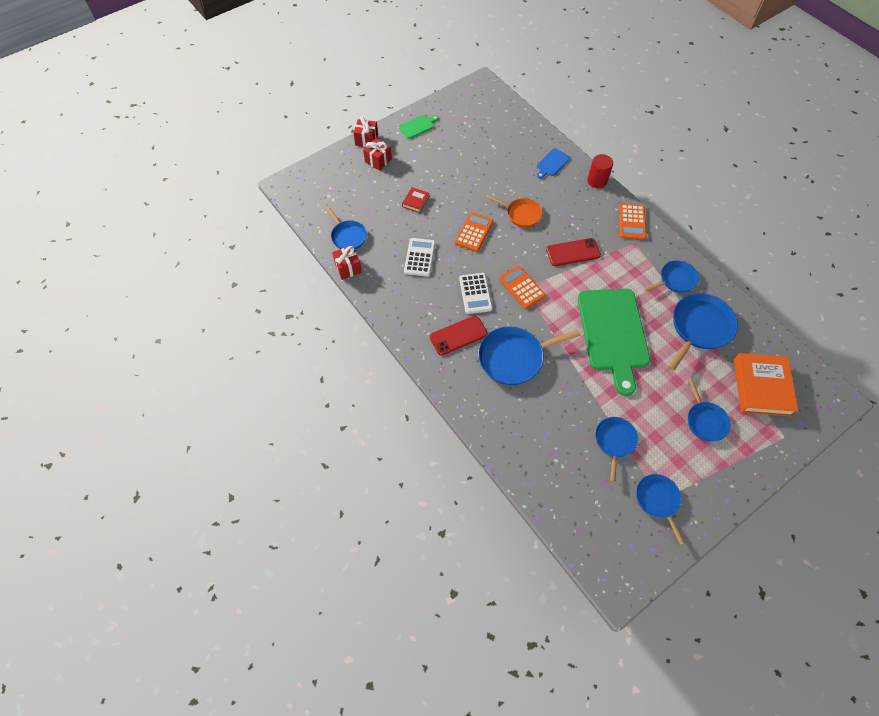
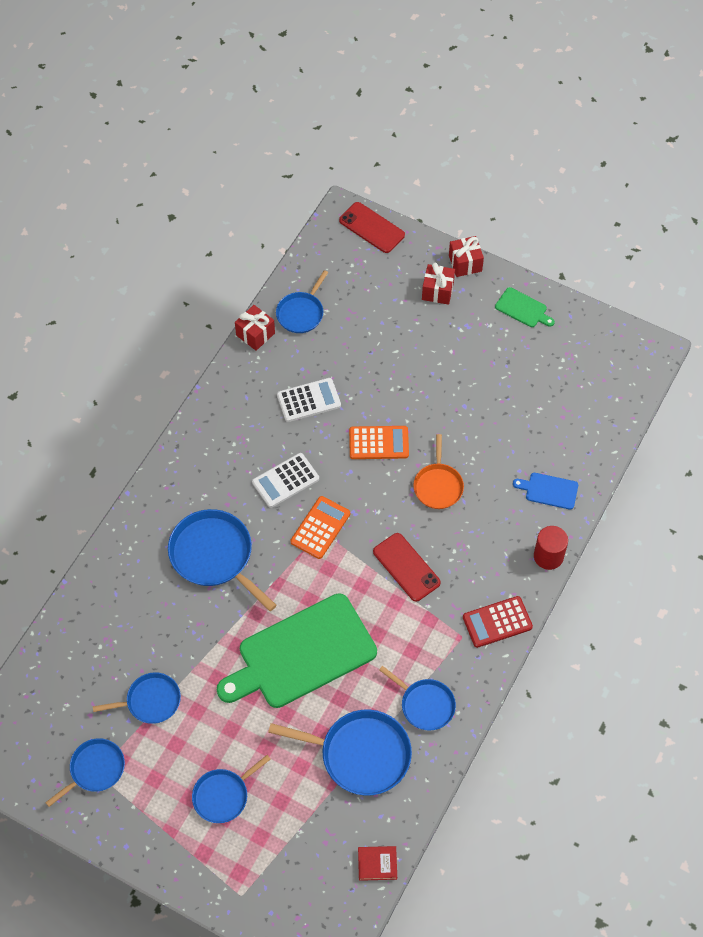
camera: 65 degrees right, 0 degrees up
red book [402,187,429,213] -> red book moved to [358,846,397,881]
red phone [430,316,488,355] -> red phone moved to [339,202,405,253]
orange calculator [619,204,646,240] -> red calculator [463,596,533,648]
orange book [734,353,798,417] -> none

